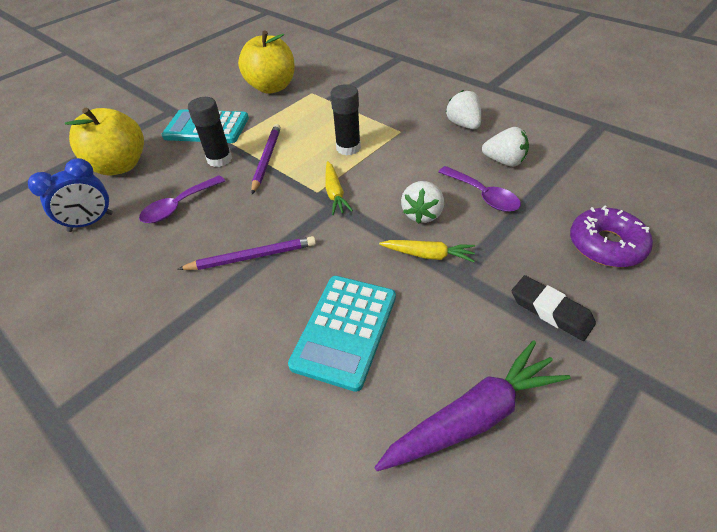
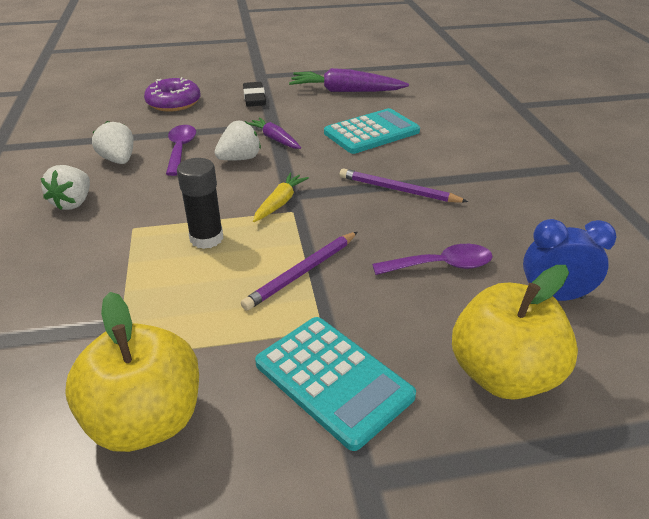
camera: 145 degrees left, 10 degrees down
black glue stick [188,97,232,167] -> none
yellow carrot [379,240,475,262] -> purple carrot [248,118,301,149]

